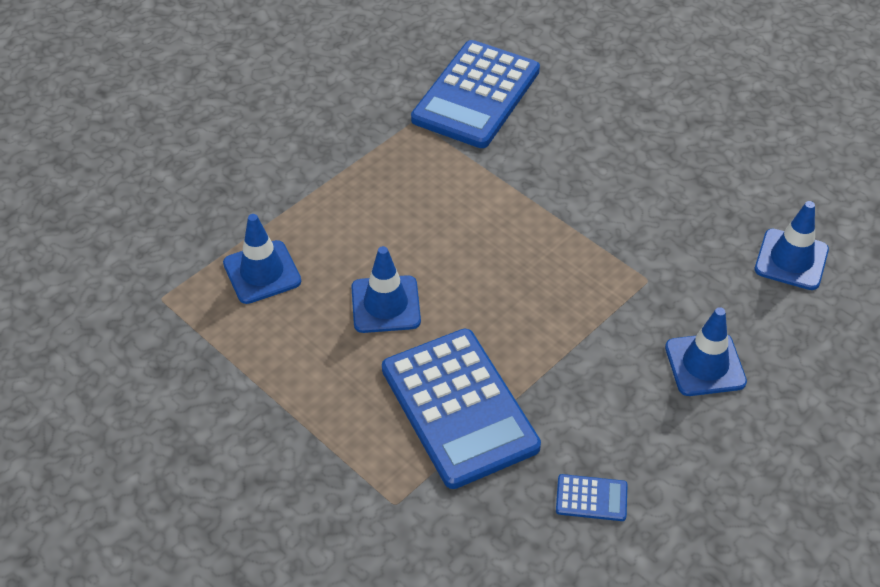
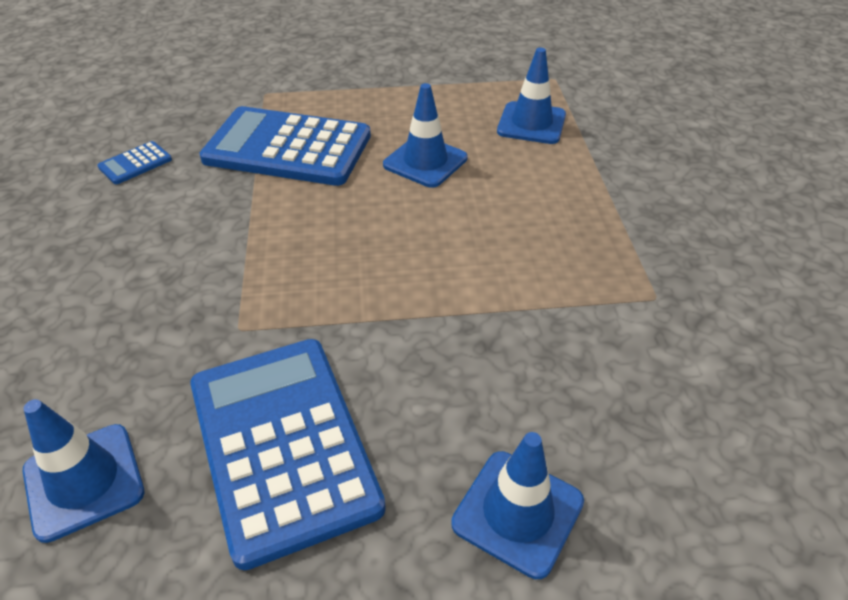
camera: 130 degrees right, 5 degrees down
blue calculator [411,40,540,148] -> blue calculator moved to [190,339,386,570]
blue traffic cone [665,307,747,396] -> blue traffic cone moved to [451,432,584,579]

